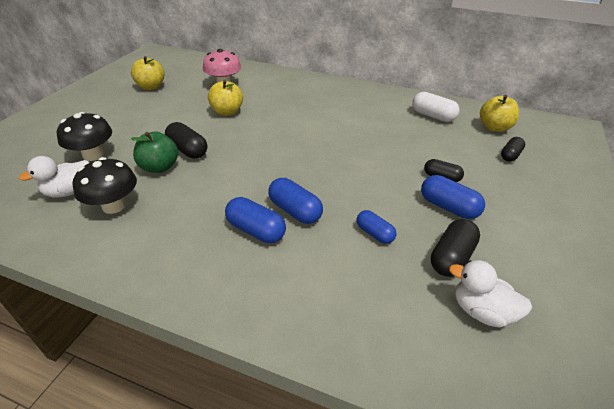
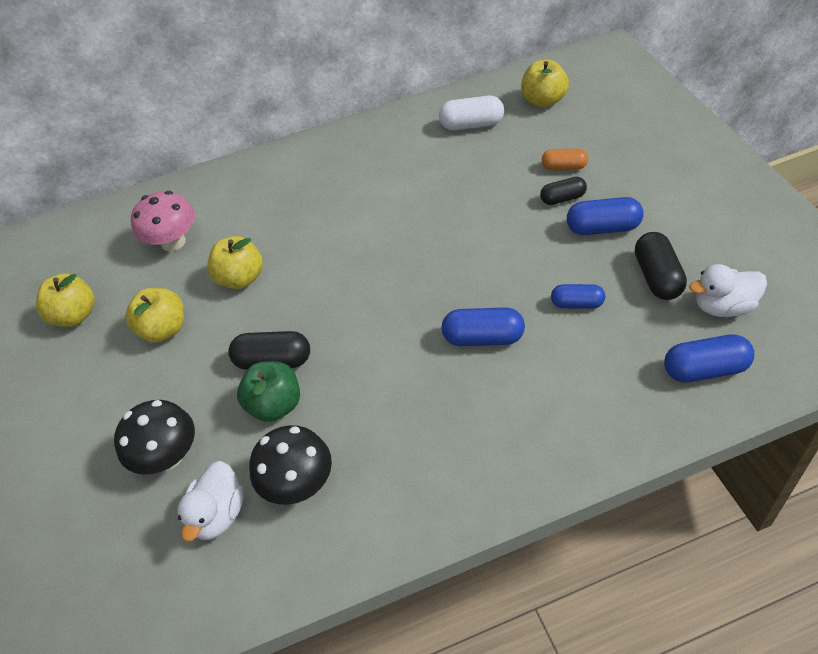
camera: 35 degrees left, 10 degrees up
blue capsule [225,197,286,243] -> blue capsule moved to [664,334,754,383]
black capsule [501,137,525,162] -> none
none -> yellow apple [125,288,184,343]
none -> orange capsule [542,149,588,170]

